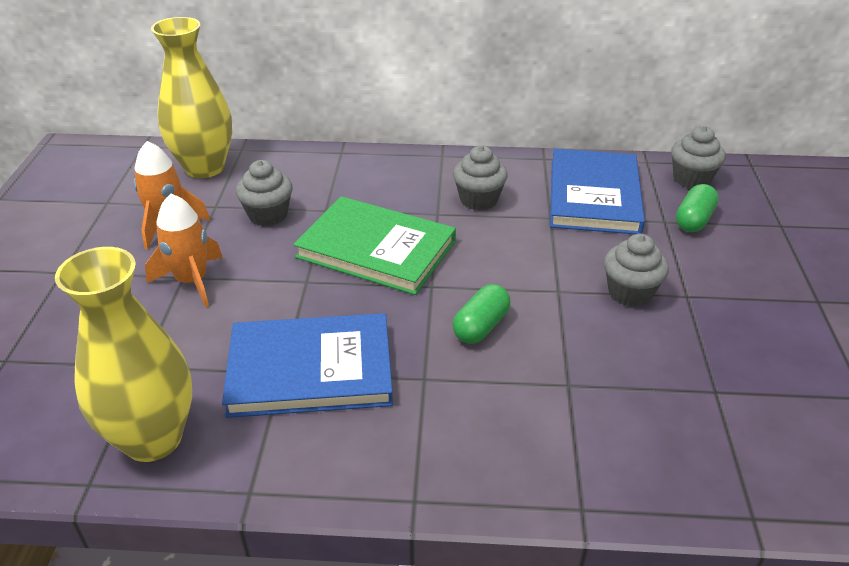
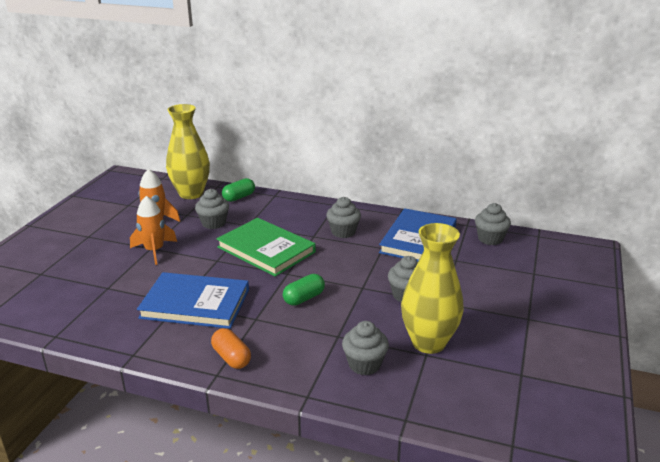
camera: 15 degrees right, 10 degrees down
yellow vase [55,247,192,462] -> yellow vase moved to [401,223,464,354]
green capsule [676,184,719,232] -> green capsule moved to [222,178,255,202]
none -> orange capsule [211,328,251,369]
none -> grey cupcake [342,321,389,375]

